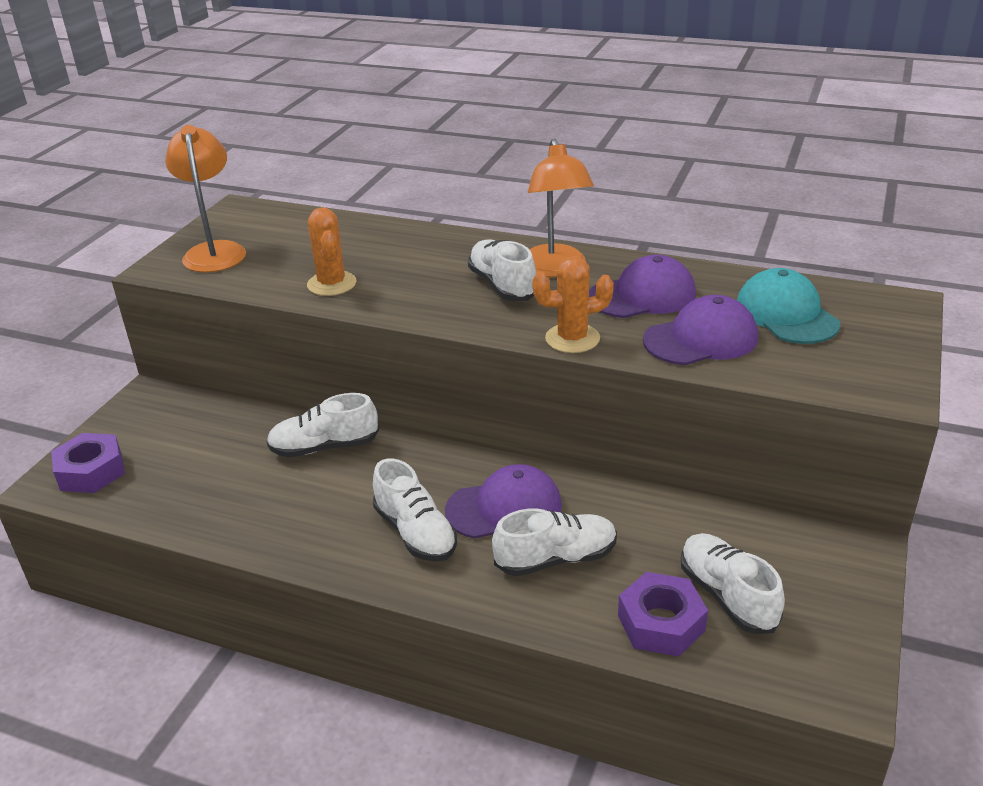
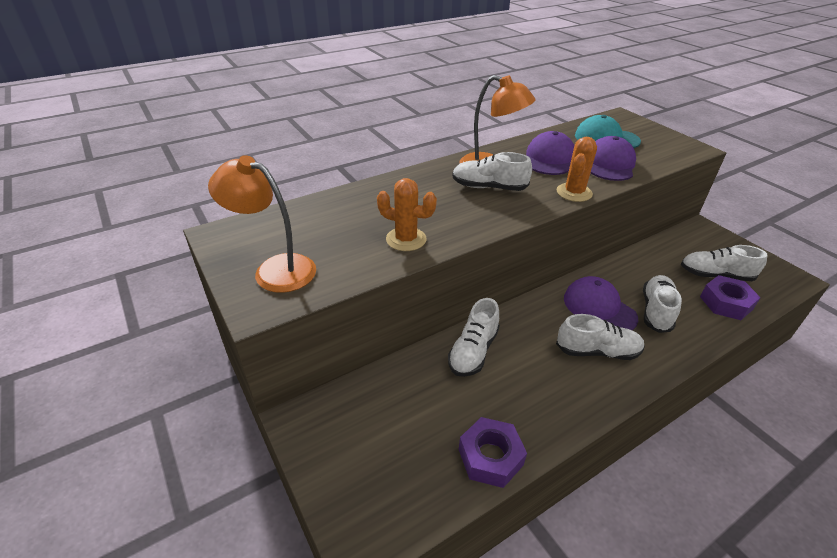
camera: 55 degrees left, 5 degrees up
purple nut [51,433,125,493] -> purple nut moved to [458,417,527,488]
purple cap [445,464,562,539] -> purple cap turned 60 degrees counterclockwise [564,276,638,331]

